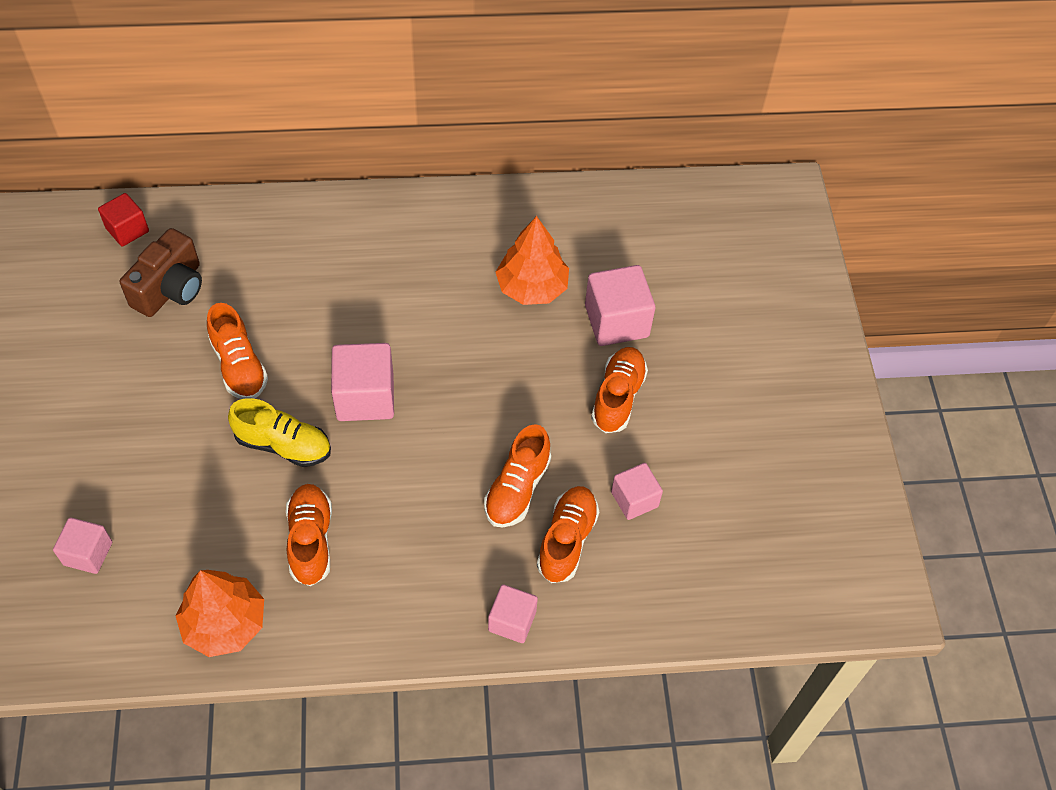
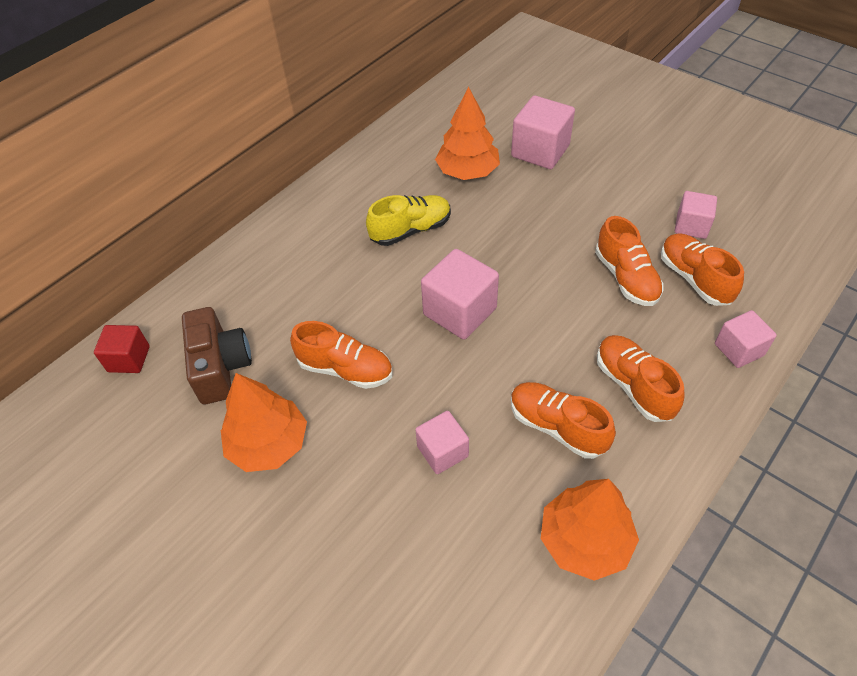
camera: 40 degrees left, 5 degrees down
pink cube [53,517,112,574] -> pink cube moved to [415,411,469,474]
yellow shoe [228,398,331,467] -> yellow shoe moved to [366,195,451,246]
orange shoe [591,347,648,433] -> orange shoe moved to [597,335,685,422]
none -> orange tree [221,373,307,472]

